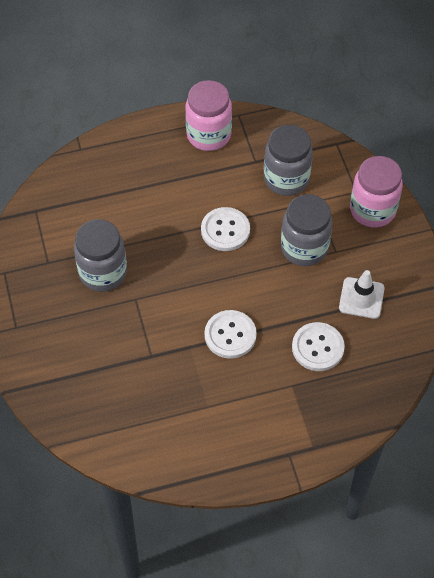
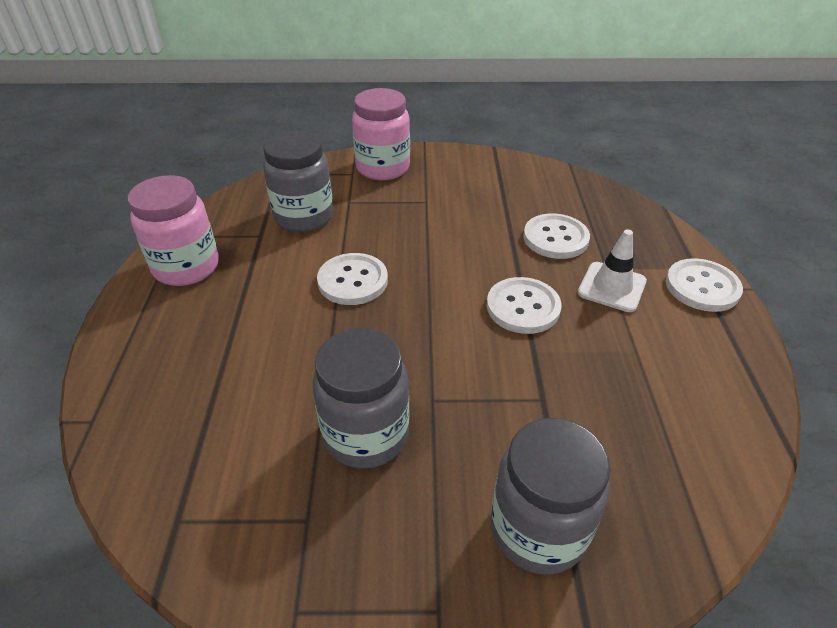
camera: 75 degrees left, 15 degrees down
grey jar [281,194,332,266] -> grey jar moved to [491,418,610,575]
white traffic cone [339,270,385,319] -> white traffic cone moved to [578,230,647,312]
none -> white button [666,258,743,312]

